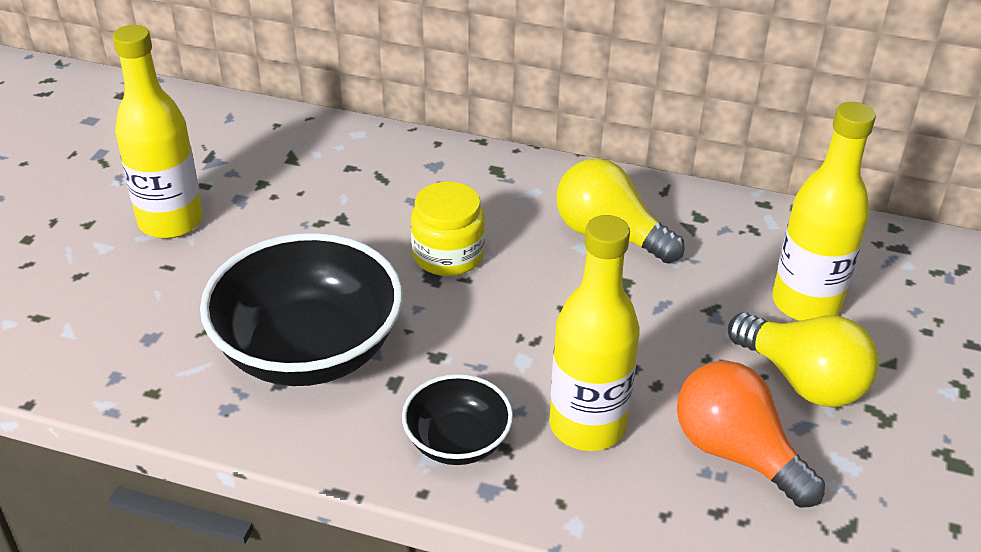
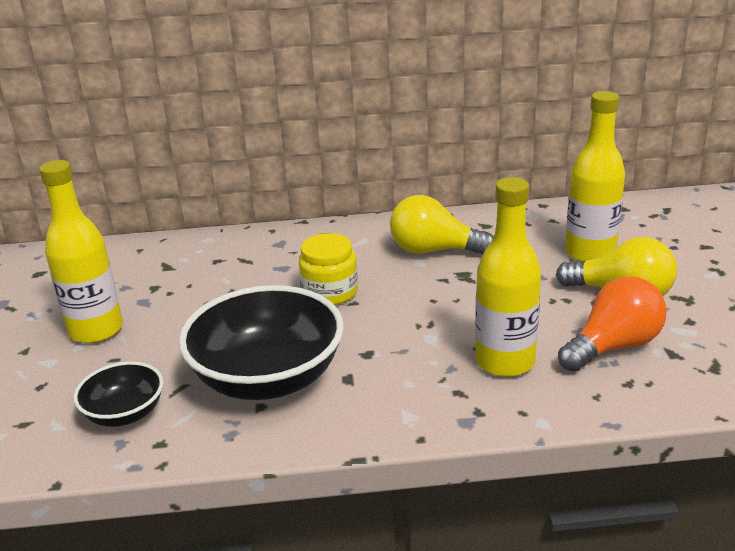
camera: 20 degrees left, 10 degrees down
black bowl [402,374,513,465] -> black bowl moved to [73,362,164,427]
orange light bulb [677,361,825,508] -> orange light bulb turned 120 degrees clockwise [558,276,667,372]

